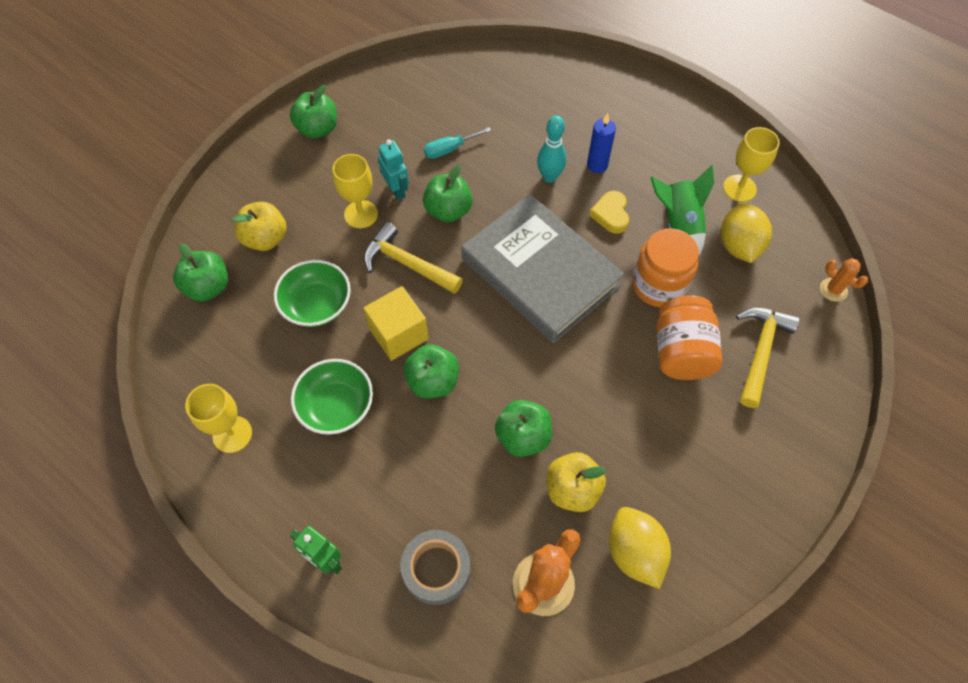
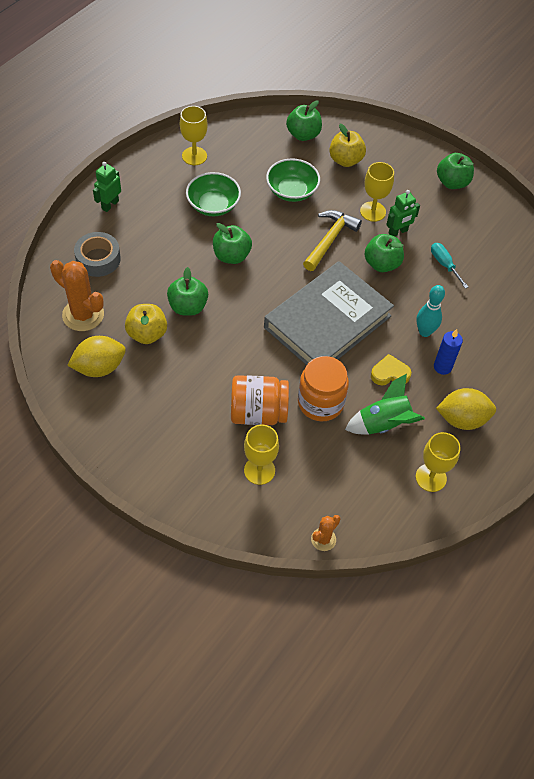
camera: 85 degrees right, 5 degrees down
yellow cube [363,286,429,361] -> none
turquoise robot [378,139,409,200] -> green robot [386,190,420,236]
yellow lemon [721,203,772,263] -> yellow lemon moved to [436,388,496,430]
yellow hammer [736,308,800,408] -> yellow goblet [244,425,279,485]

